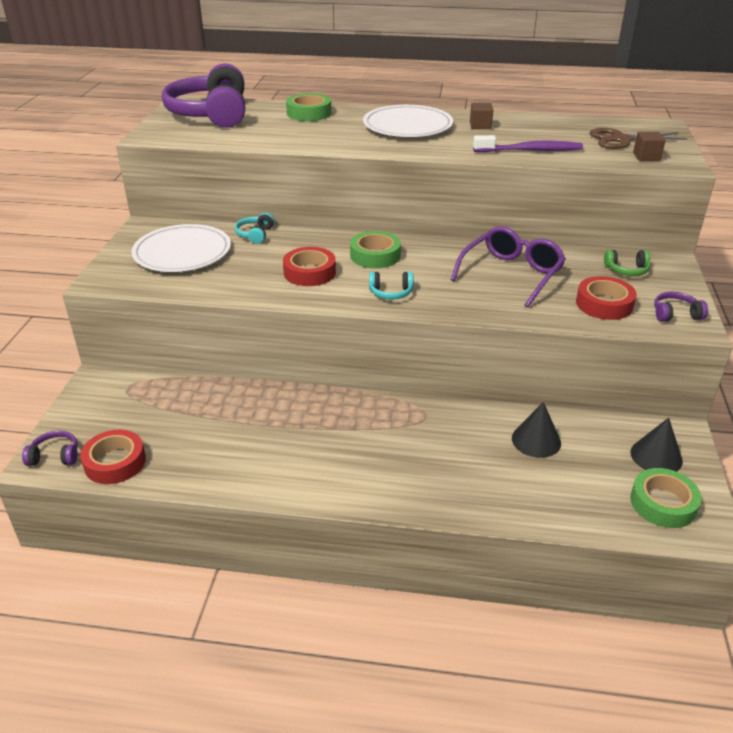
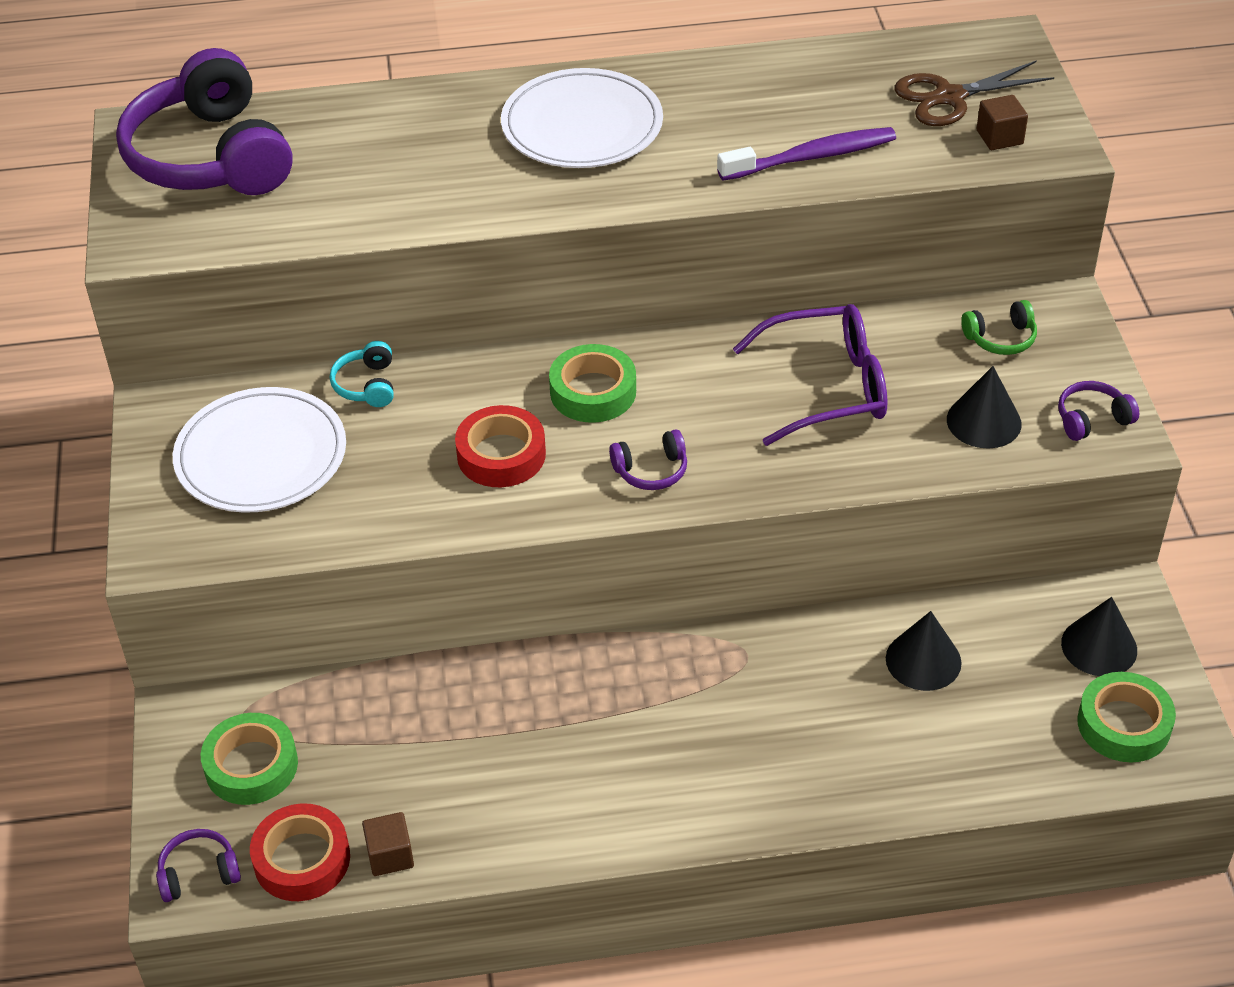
camera: 15 degrees left, 10 degrees up
green tape [286,93,331,121] -> green tape moved to [201,713,298,805]
turquoise headphones [369,272,414,300] -> purple headphones [609,429,687,490]
purple glasses [451,226,566,307] -> purple glasses turned 60 degrees clockwise [733,304,888,446]
brown cube [470,103,493,129] -> brown cube moved to [362,812,414,876]
red tape [576,276,637,320] -> black cone [947,366,1022,449]

